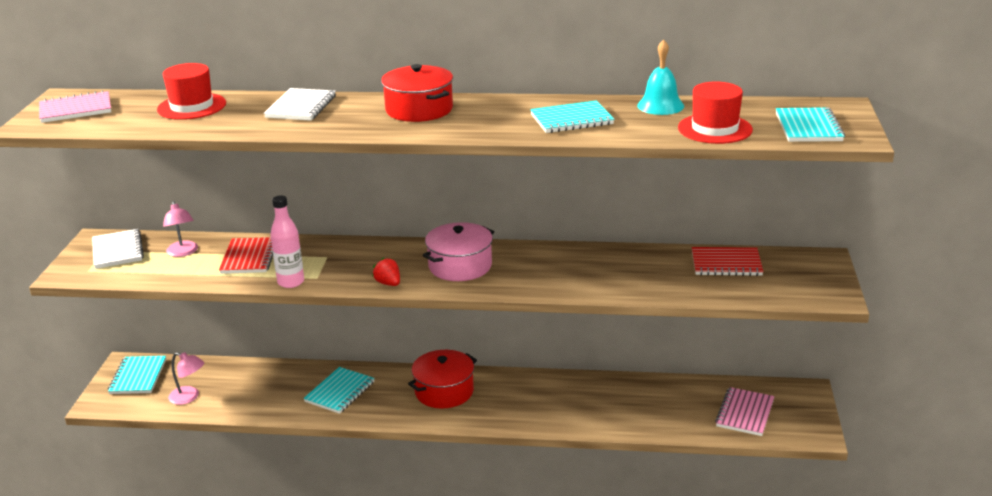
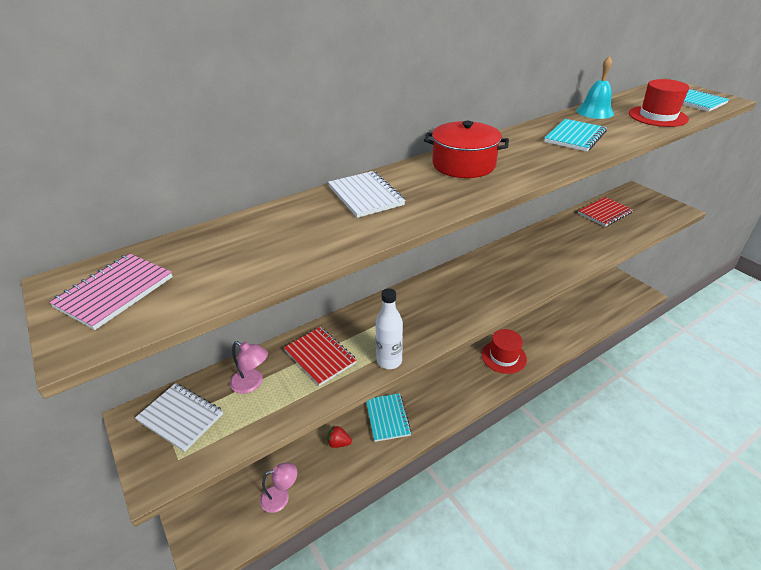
camera: 40 degrees left, 10 degrees up
turquoise notebook [108,356,166,394] -> none
red hat [157,63,226,120] -> red hat moved to [482,329,527,374]
pink bottle [270,196,304,288] -> white bottle [375,288,403,369]
red strawberry [372,257,400,286] -> red strawberry moved to [327,425,352,448]
red pot [408,350,477,409] -> none
pink pot [423,222,494,281] -> none
pink notebook [715,387,775,436] -> none

